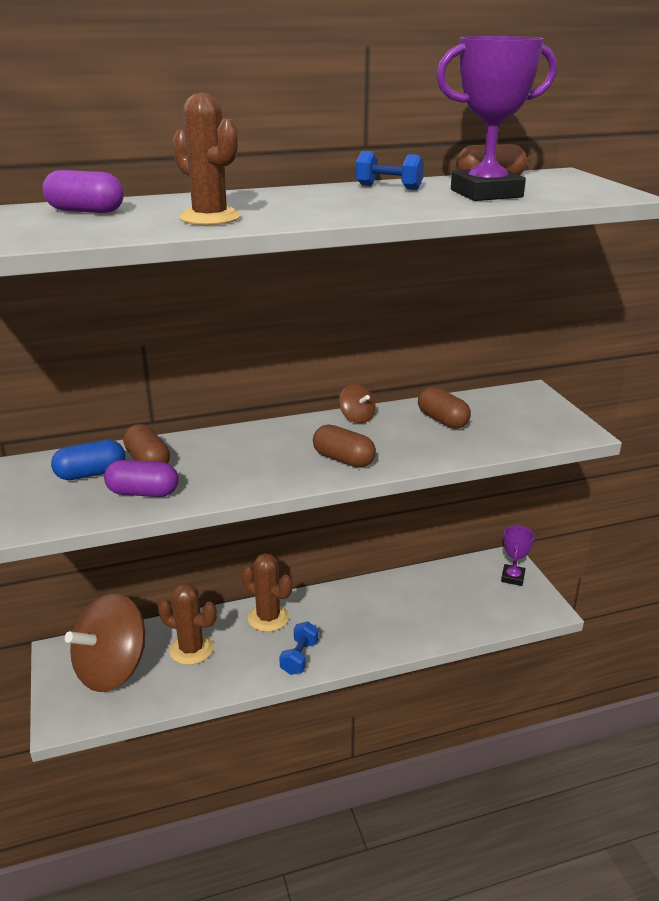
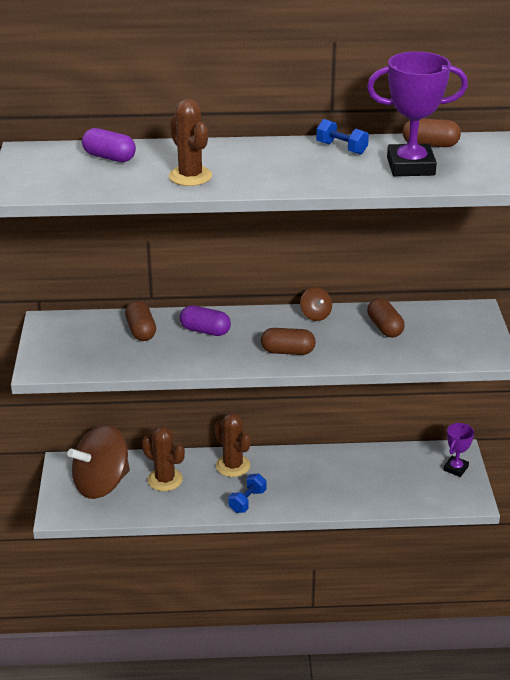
camera: 15 degrees right, 5 degrees up
blue capsule [51,440,125,480] -> none
purple capsule [104,460,179,497] -> purple capsule moved to [180,305,231,336]
brown capsule [313,424,376,468] -> brown capsule turned 45 degrees counterclockwise [261,328,316,355]

